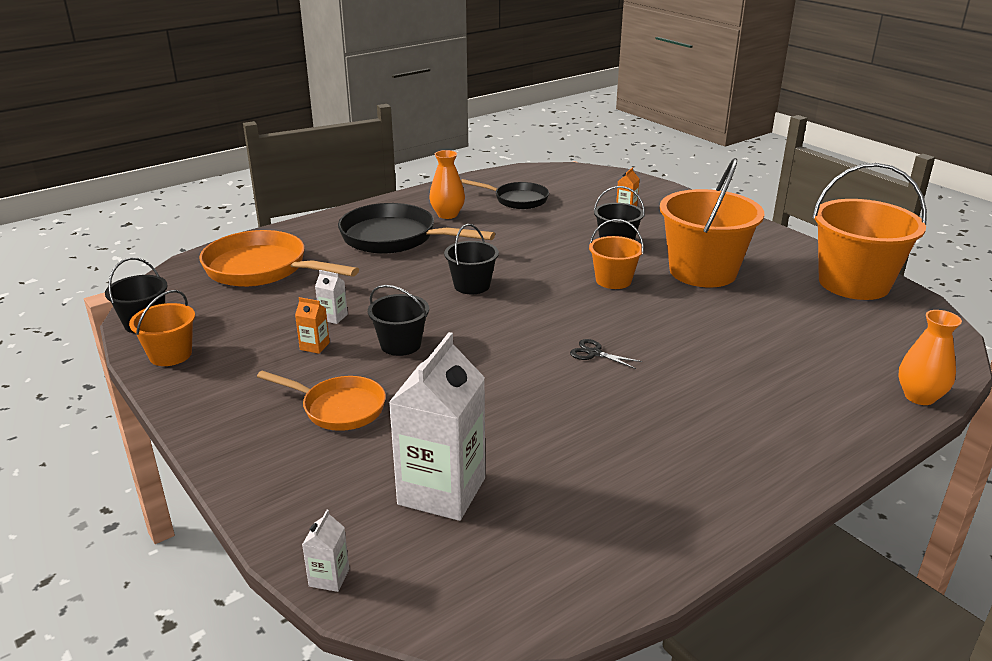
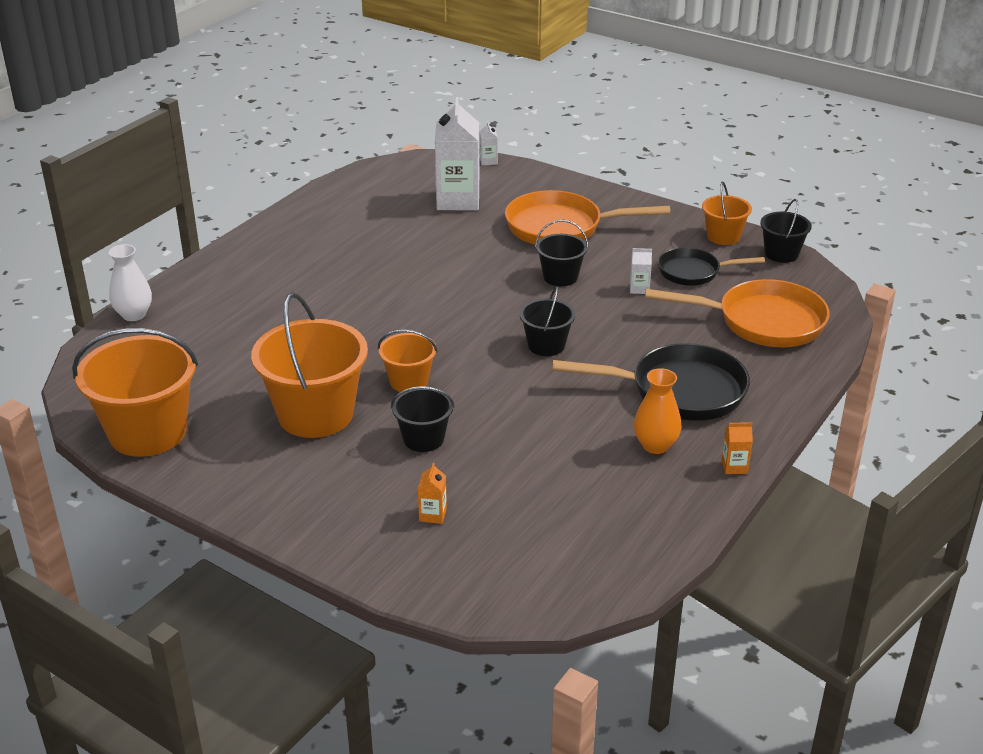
camera: 160 degrees right, 5 degrees up
orange pan [257,371,386,431] -> orange pan [505,190,670,245], size x1.63
orange carton [295,297,330,354] -> orange carton moved to [722,422,753,474]
black pan [461,179,549,209] -> black pan moved to [658,248,765,286]
black scissors [570,339,642,369] -> none
orange vase [899,310,962,405] -> white vase [109,244,152,321]

